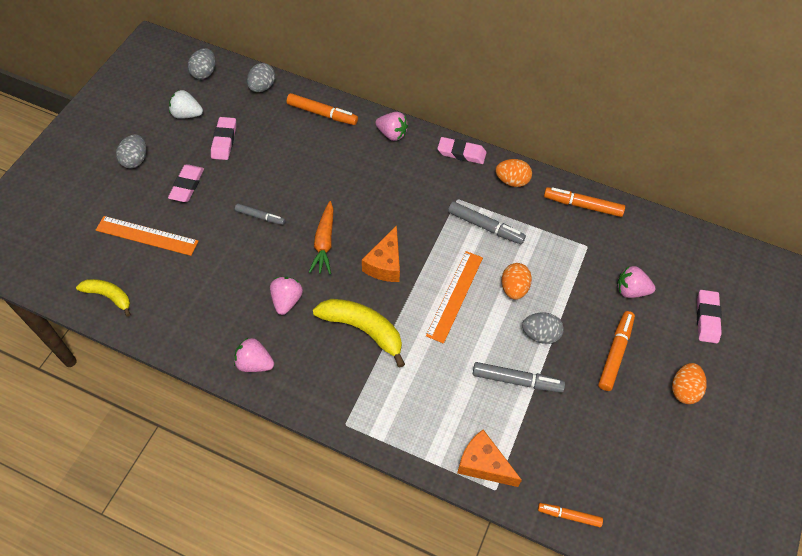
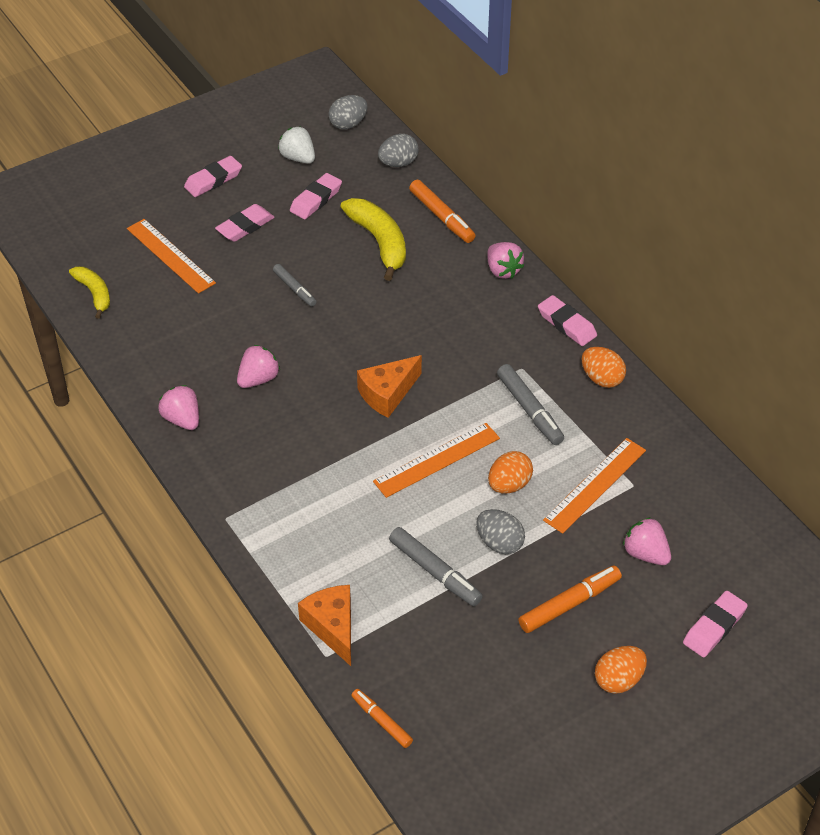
camera: 35 degrees right, 10 degrees down
grey egg [116,134,146,169] -> pink eraser [184,156,242,197]
orange carrot [309,201,333,274] -> none
yellow banana [313,299,405,368] -> yellow banana moved to [340,198,406,281]
orange marker [544,187,625,217] -> none
none -> orange ruler [543,438,646,534]

